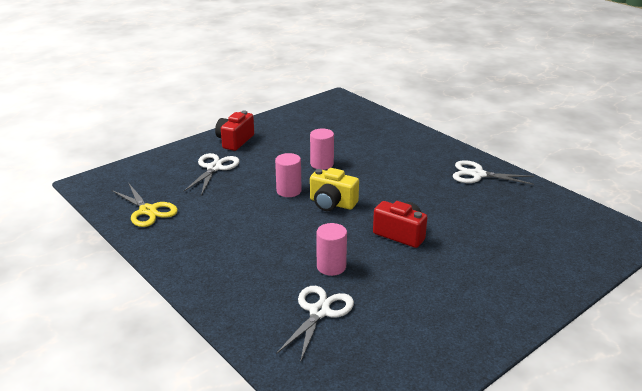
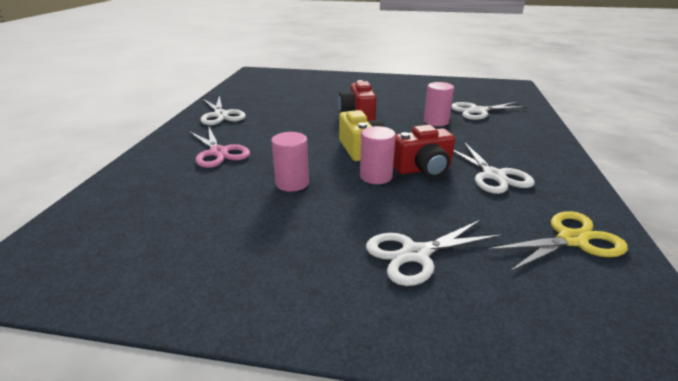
camera: 130 degrees left, 0 degrees up
yellow scissors [111,184,178,227] -> yellow scissors turned 60 degrees clockwise [487,211,628,272]
red camera [215,110,254,151] -> red camera moved to [393,125,455,178]
none -> pink scissors [189,127,250,168]
none -> white scissors [453,142,535,194]

